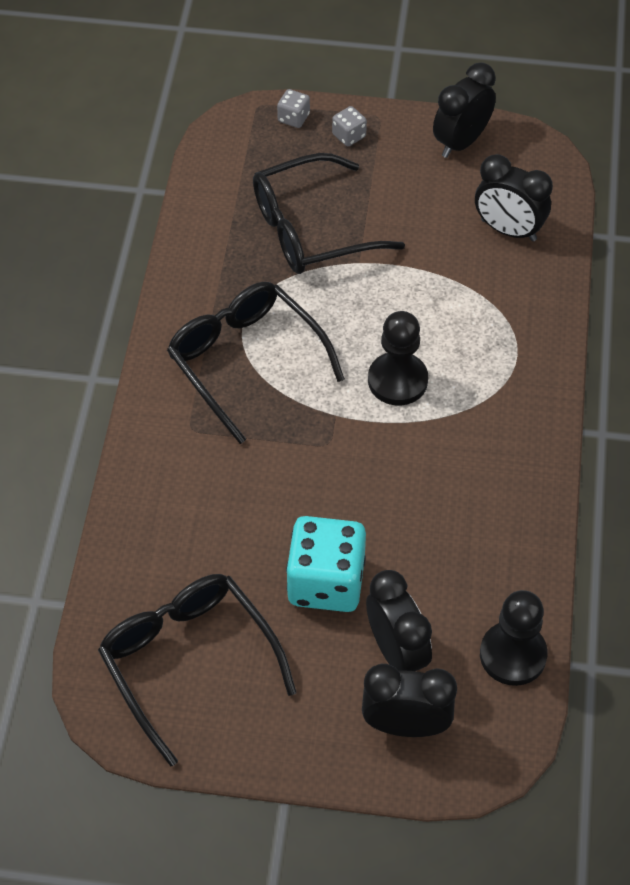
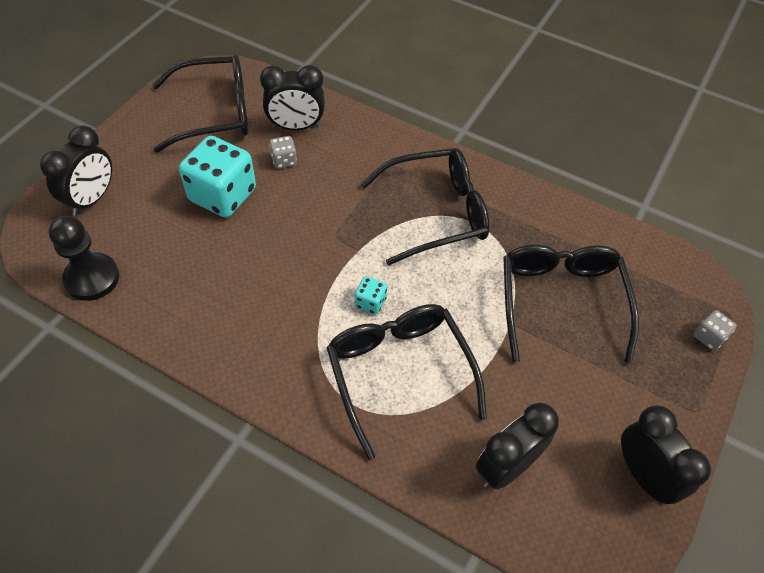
camera: 110 degrees right, 0 degrees up
grey dice [332,106,367,146] -> grey dice moved to [269,136,297,169]
black clock [366,570,432,671] -> black clock moved to [260,65,325,130]
black pawn [368,311,428,405] -> turquoise dice [355,276,387,314]
none -> black glasses [326,304,487,460]

